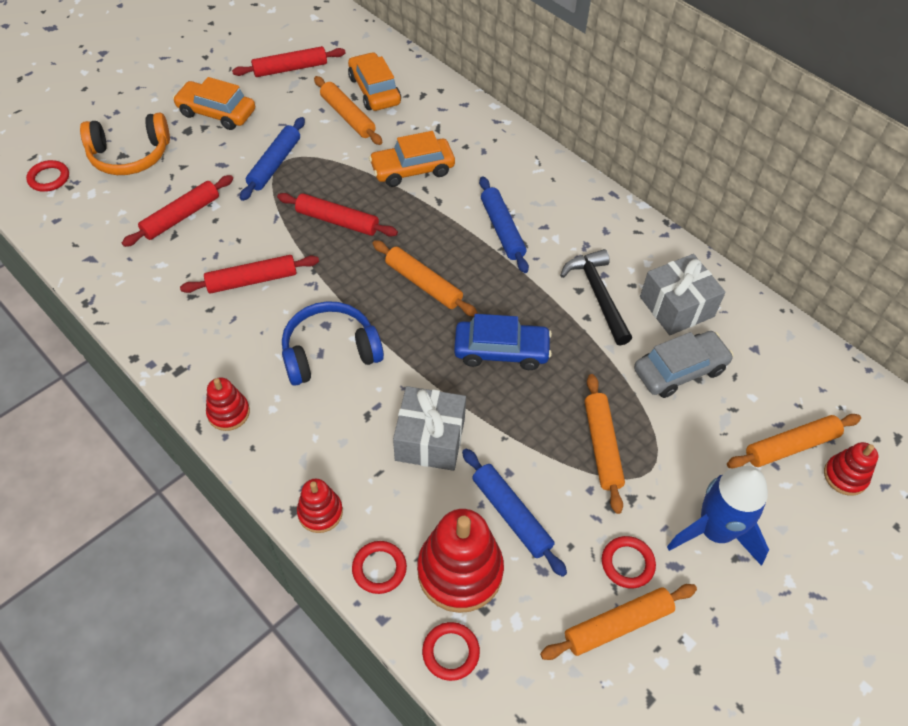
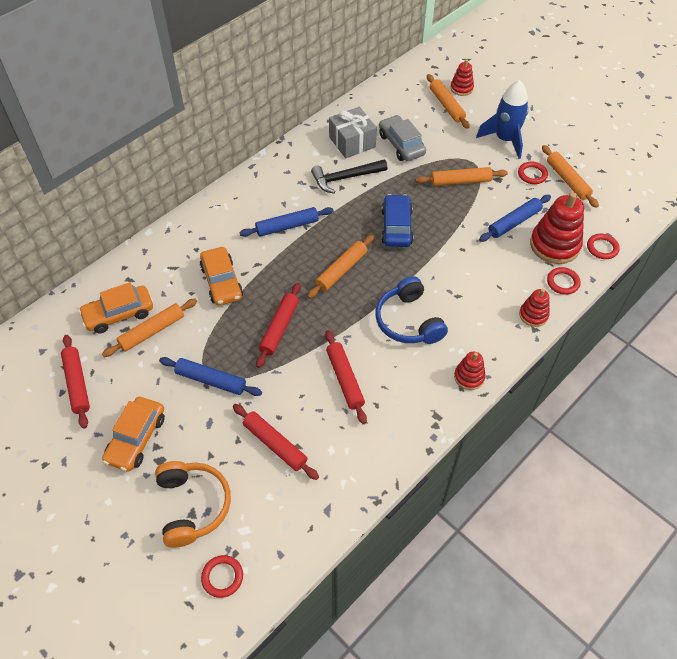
camera: 90 degrees left, 0 degrees up
grey gift [393,386,466,471] -> none

